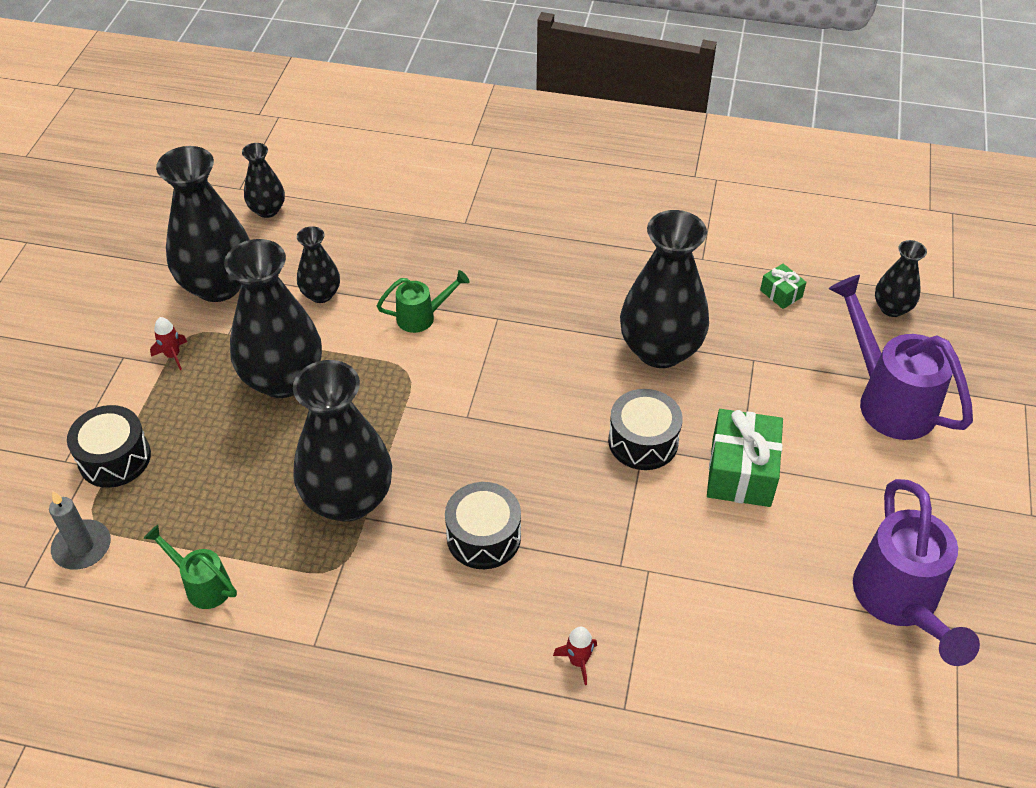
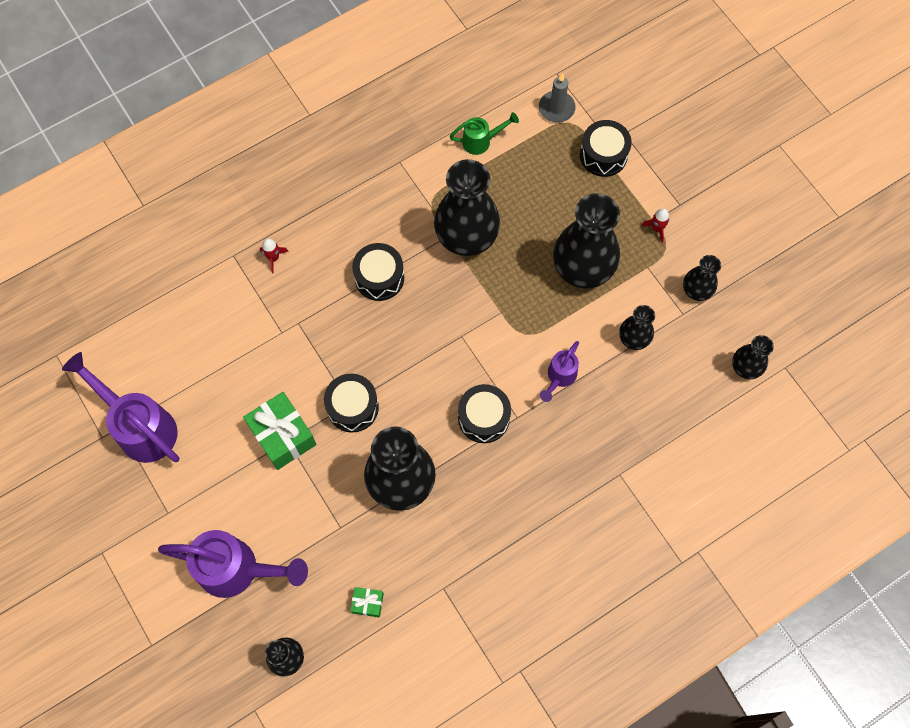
camera: 135 degrees right, 20 degrees up
black vase [156,146,250,302] -> black vase [683,255,721,301], size x0.51
green watering can [377,270,470,333] -> purple watering can [540,341,579,402]
none -> black drum [458,384,511,443]

